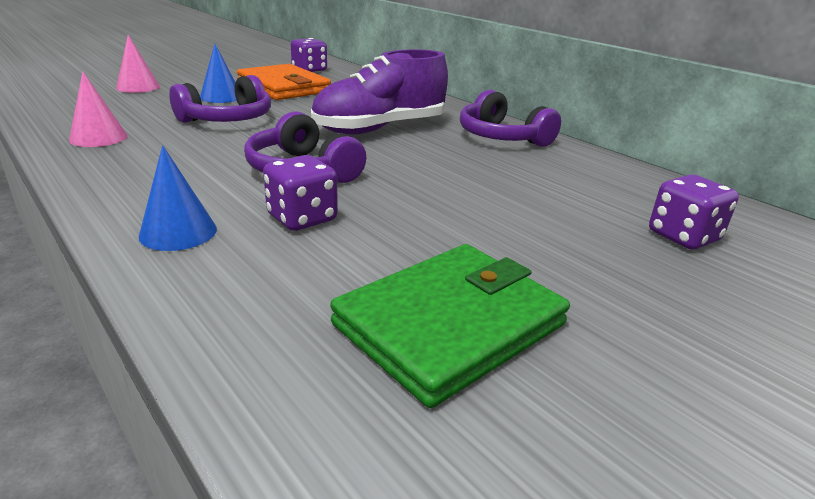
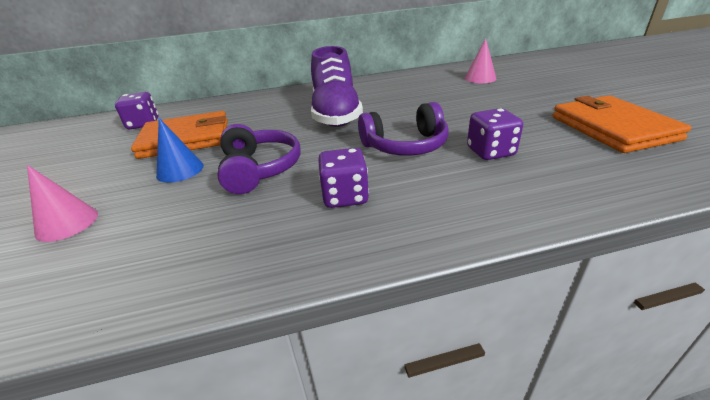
camera: 60 degrees left, 5 degrees up
pink cone [69,71,128,147] -> pink cone moved to [465,38,496,83]
blue cone [139,145,217,251] -> none
green wallet [330,244,570,408] -> orange wallet [553,95,691,153]
purple headphones [460,90,561,147] -> none
purple dice [649,174,739,250] -> purple dice moved to [318,148,369,208]

